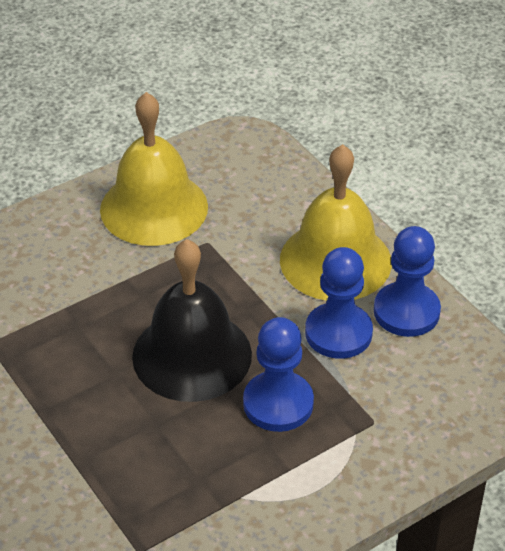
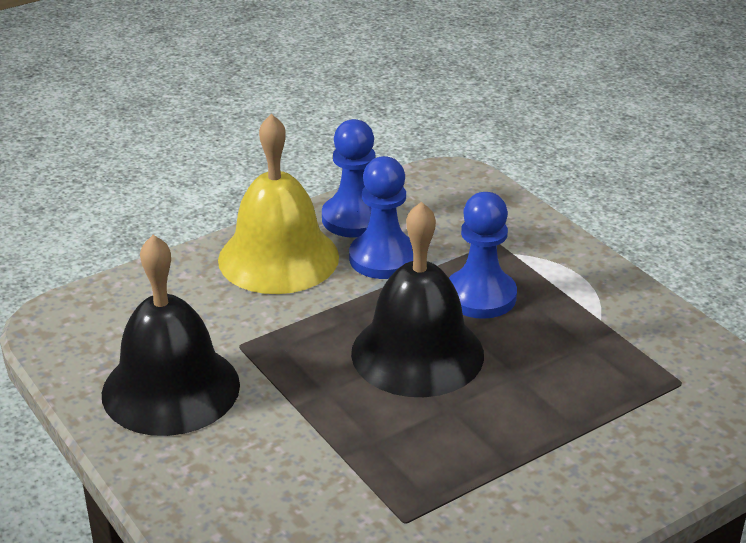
camera: 90 degrees left, 10 degrees down
yellow bell [100,92,208,246] -> black bell [102,235,240,436]

